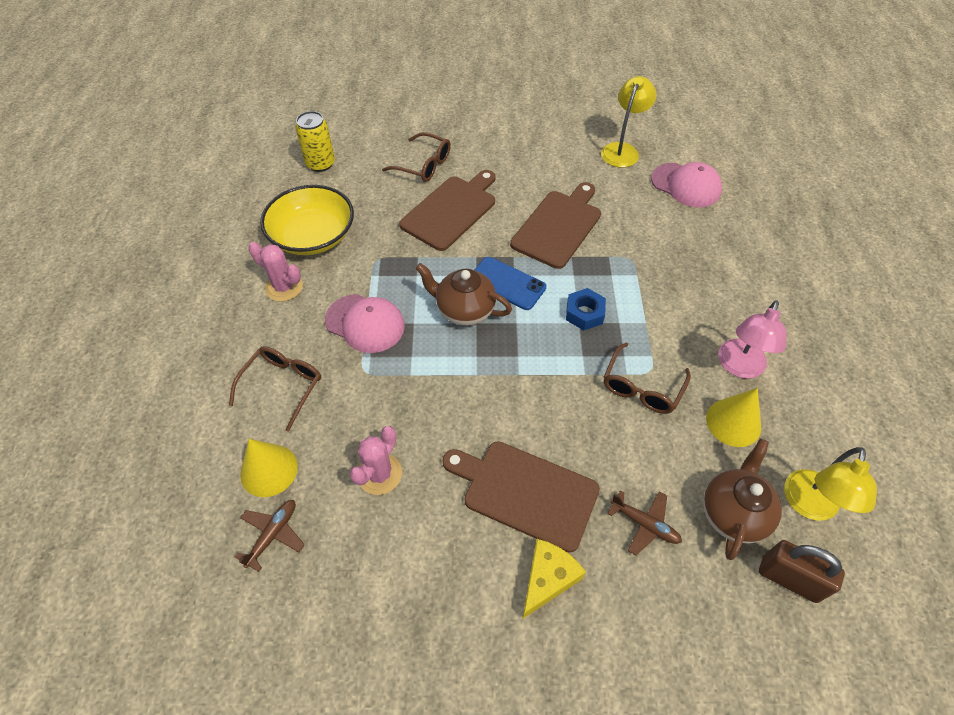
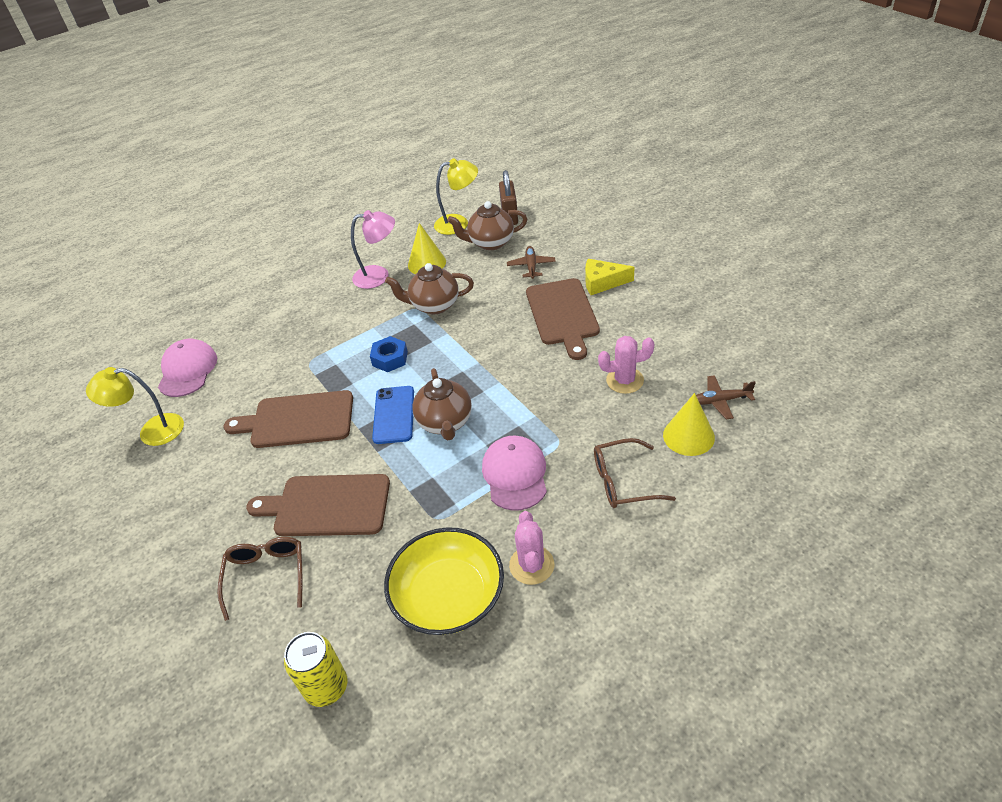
camera: 120 degrees left, 10 degrees down
brown glasses [604,343,691,414] -> brown teapot [385,263,474,314]

